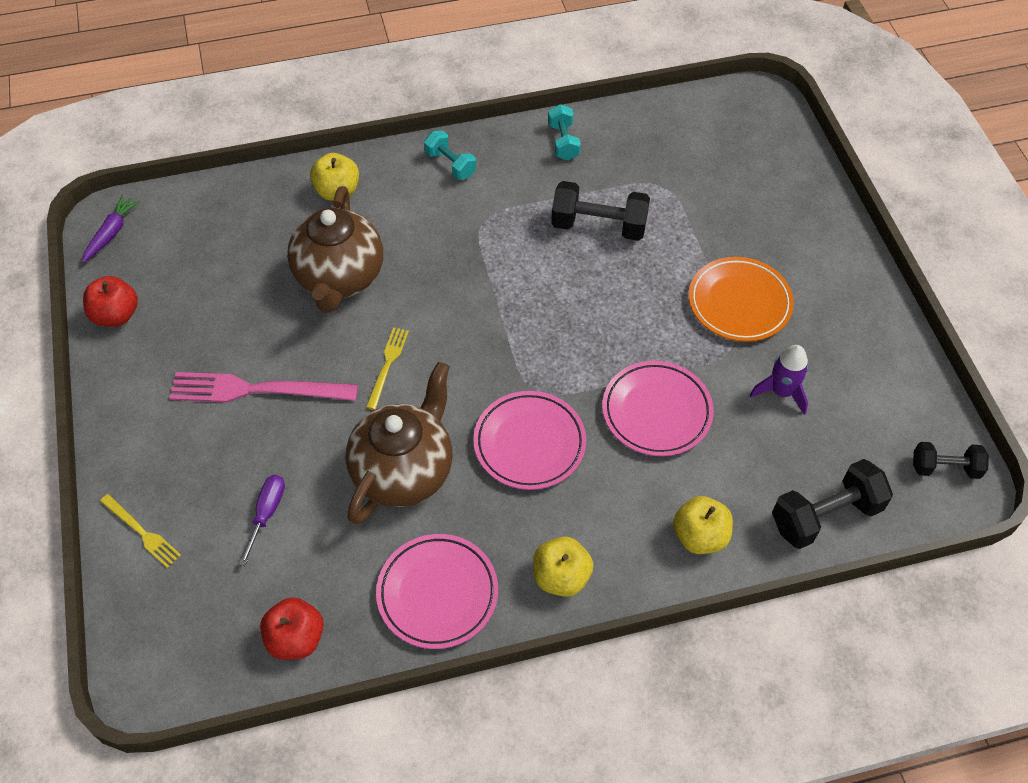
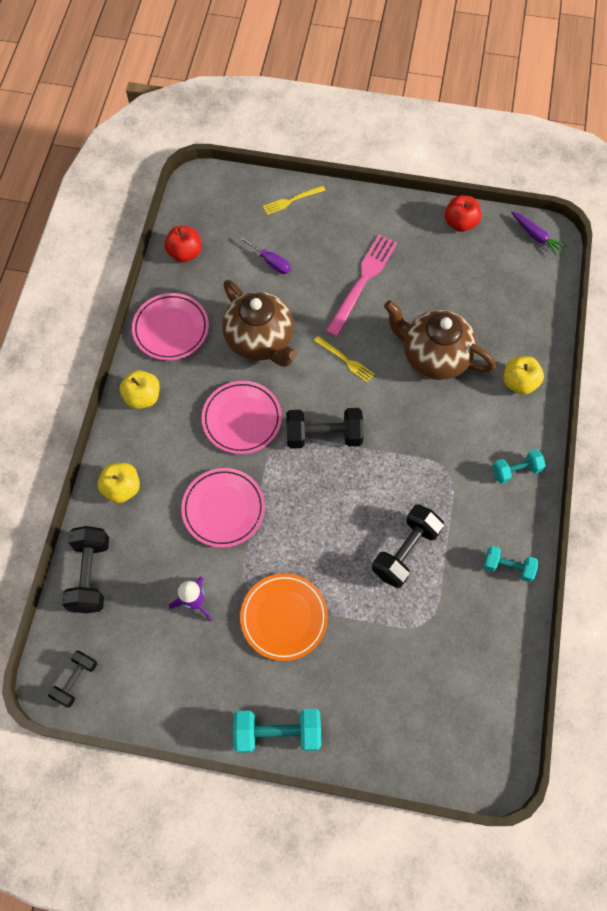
camera: 115 degrees right, 10 degrees up
none -> turquoise dumbbell [233,709,321,753]
none -> black dumbbell [286,408,364,449]

